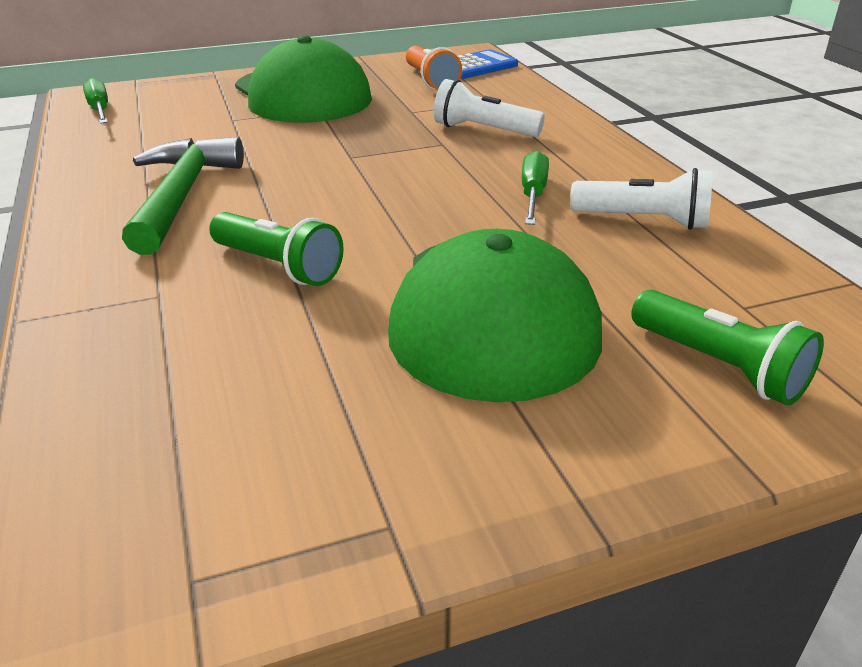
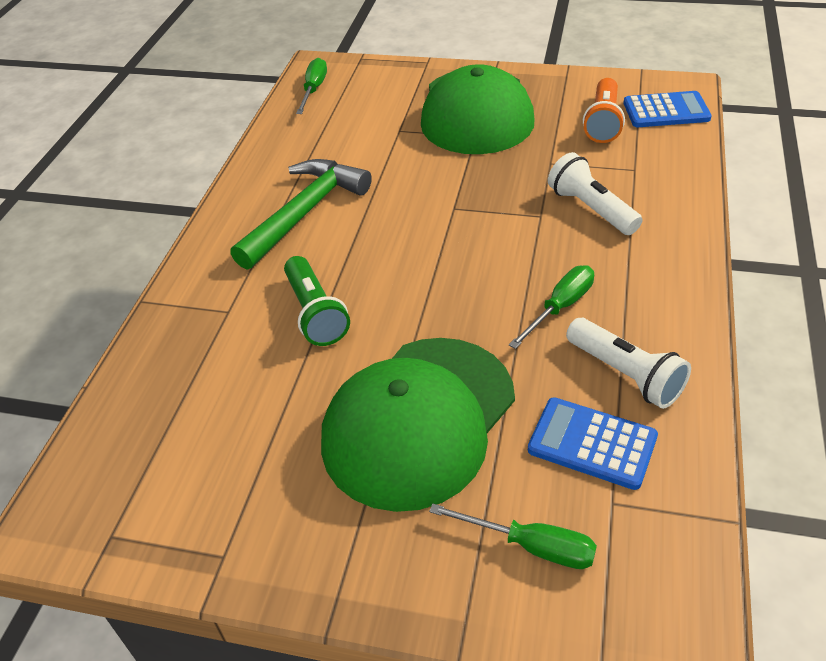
camera: 35 degrees right, 10 degrees up
green flashlight [631,290,824,405] -> green screwdriver [429,504,597,569]
none -> blue calculator [528,397,658,490]

